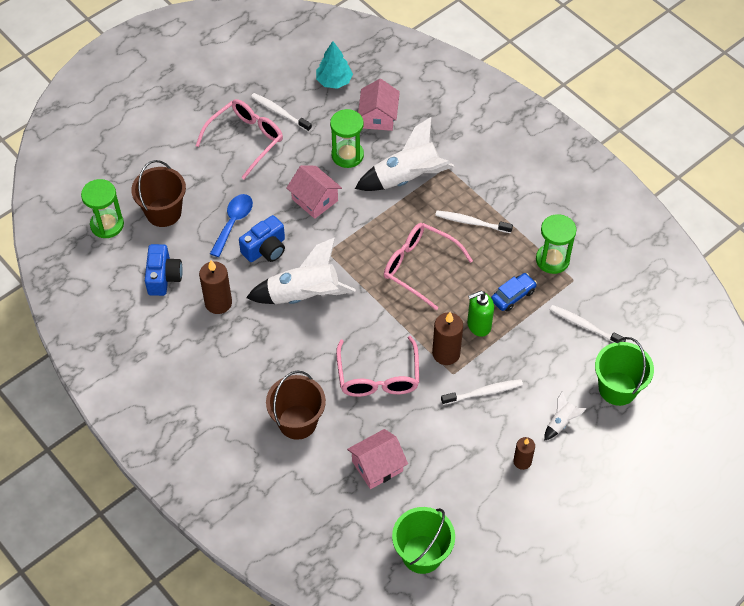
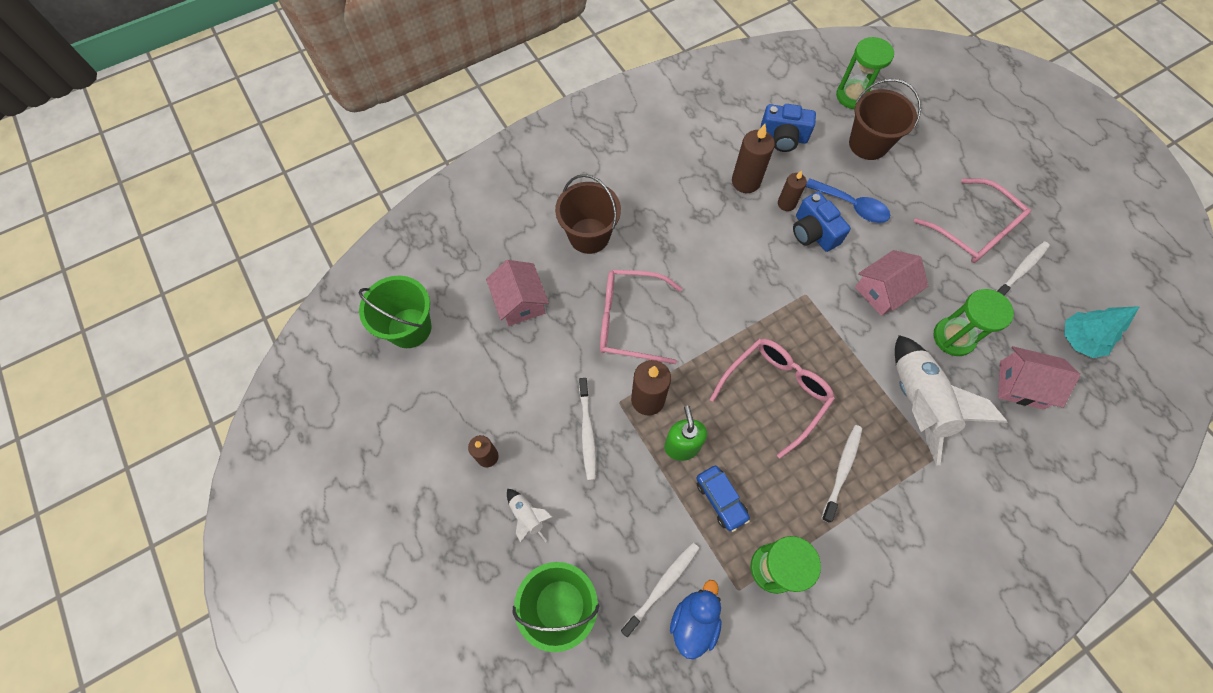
camera: 100 degrees right, 10 degrees up
white rocket [246,237,356,304] -> none
none -> blue duck [670,580,722,659]
none -> brown candle [778,170,807,211]

